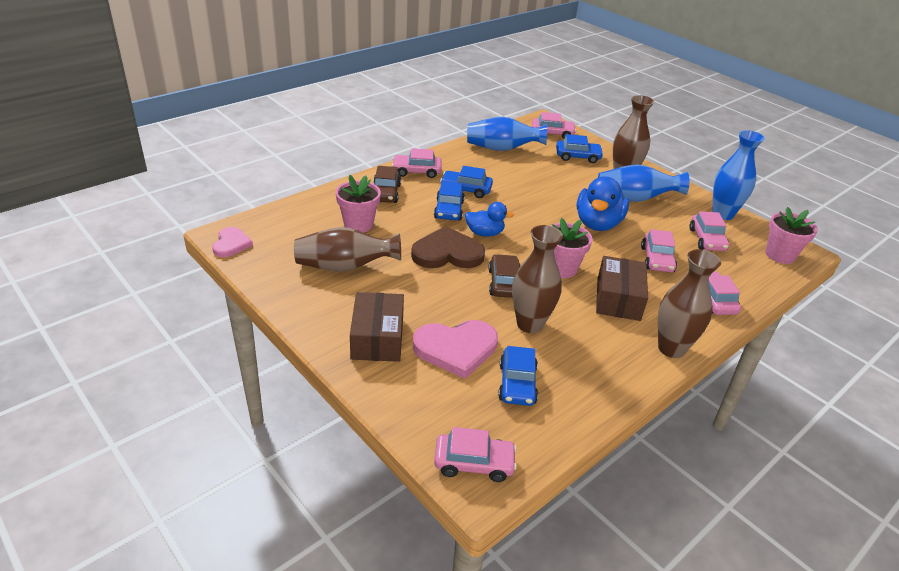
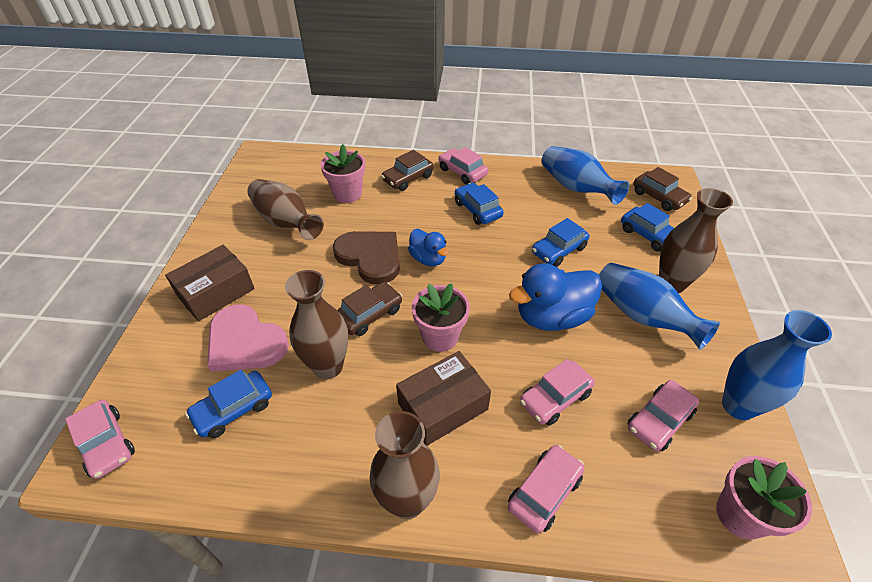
camera: 50 degrees right, 10 degrees up
pink heart [212,227,253,257] -> none
blue car [434,182,465,221] -> blue car moved to [532,218,589,267]
pink car [532,112,577,139] -> brown car [633,167,692,211]

